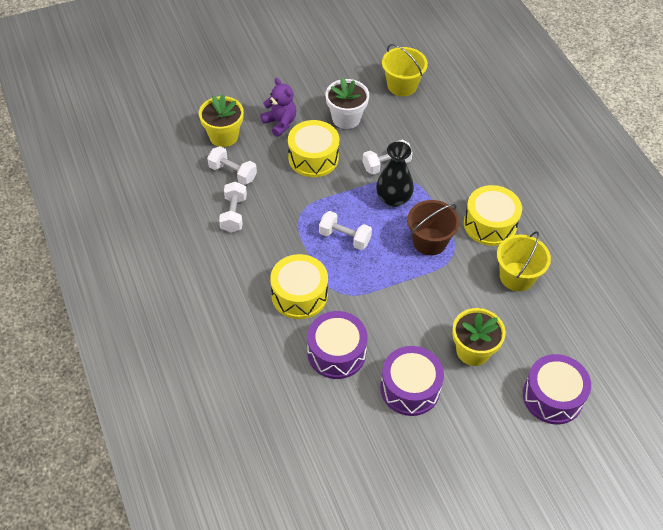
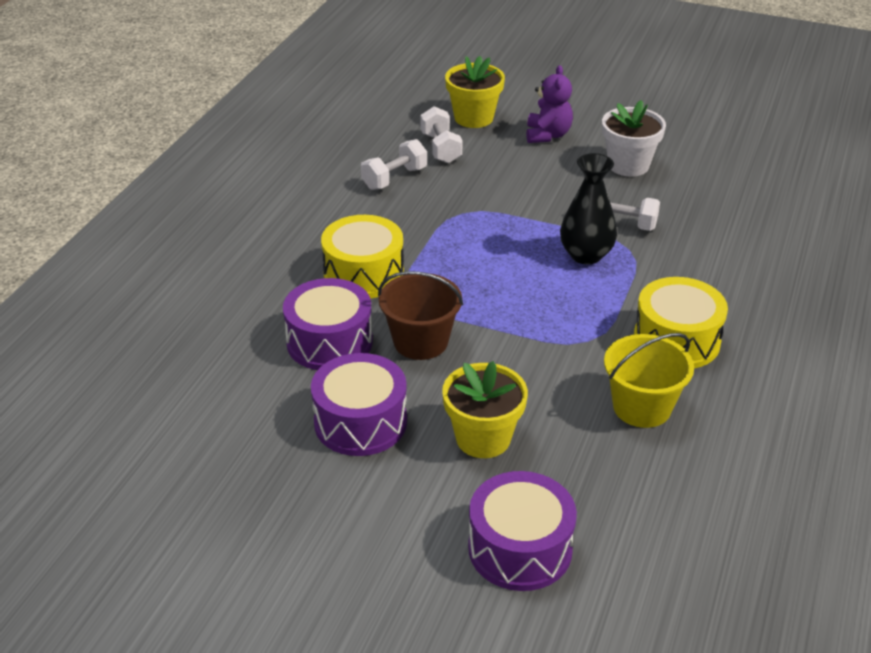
camera: 45 degrees right, 15 degrees down
yellow drum [288,120,339,177] -> none
white dumbbell [319,211,372,250] -> none
yellow bucket [382,44,428,96] -> none
brown bucket [407,200,460,256] -> brown bucket moved to [378,271,463,360]

